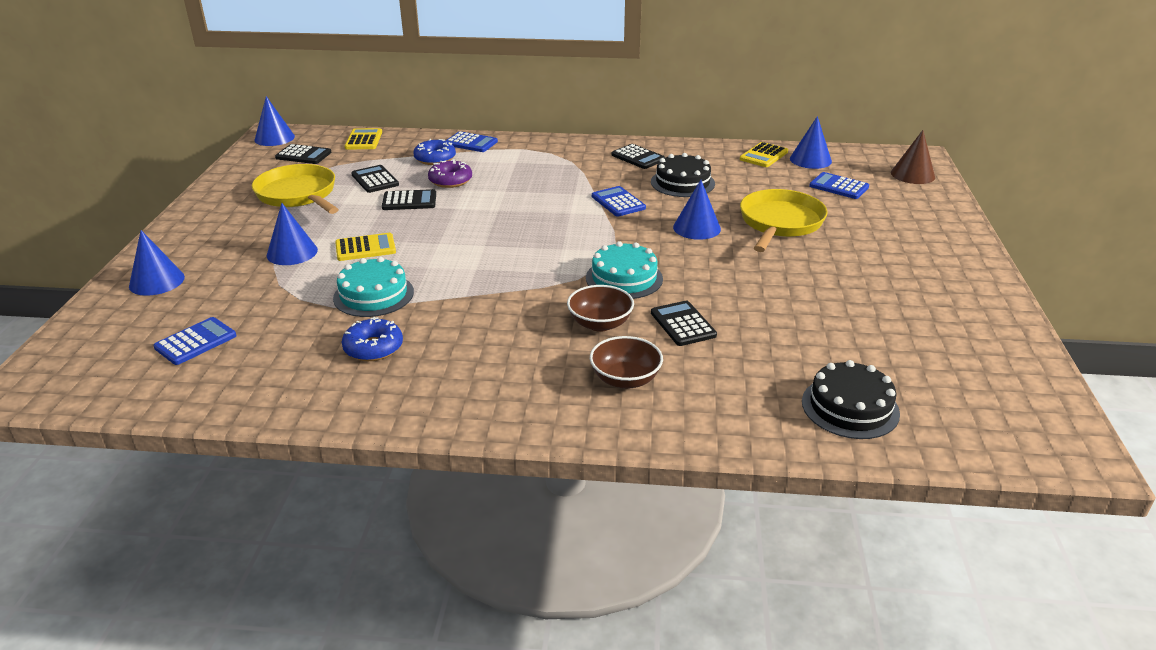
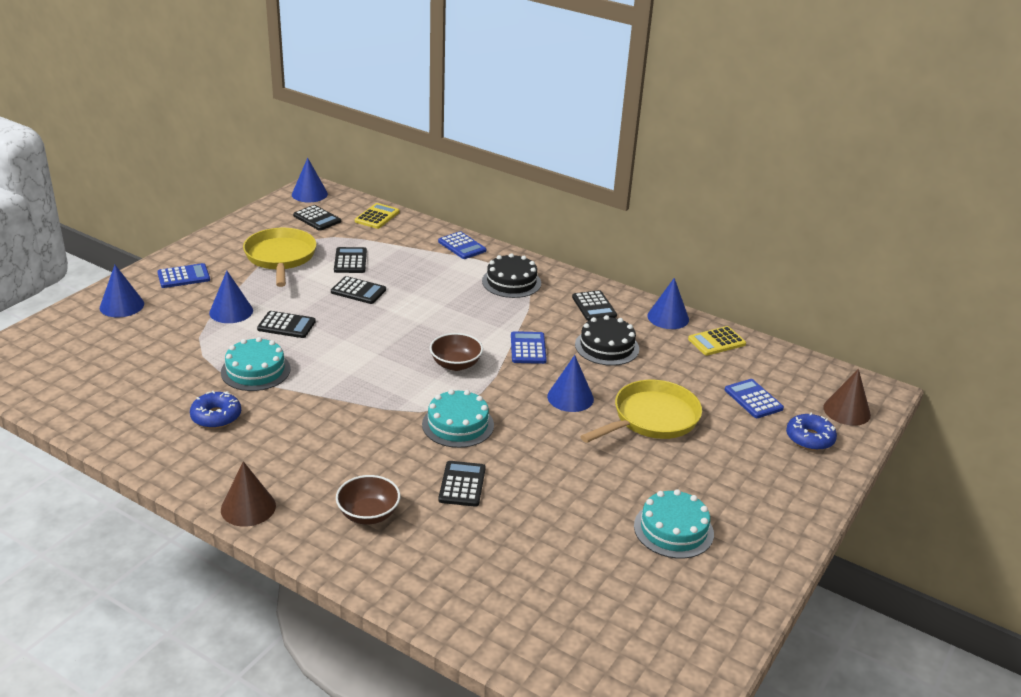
camera: 25 degrees right, 0 degrees up
blue calculator [153,317,236,365] -> blue calculator moved to [157,263,210,288]
yellow calculator [335,233,396,261] -> black calculator [257,311,316,338]
blue donut [413,139,456,165] -> blue donut moved to [786,413,837,451]
purple donut [428,159,472,188] -> none
brown bowl [567,285,634,332] -> brown bowl moved to [430,333,483,371]
blue cone [790,116,832,169] -> blue cone moved to [648,278,689,329]
black cake [802,360,900,439] -> black cake moved to [482,253,541,298]
none -> brown cone [221,461,276,527]
none -> turquoise cake [634,489,714,559]

